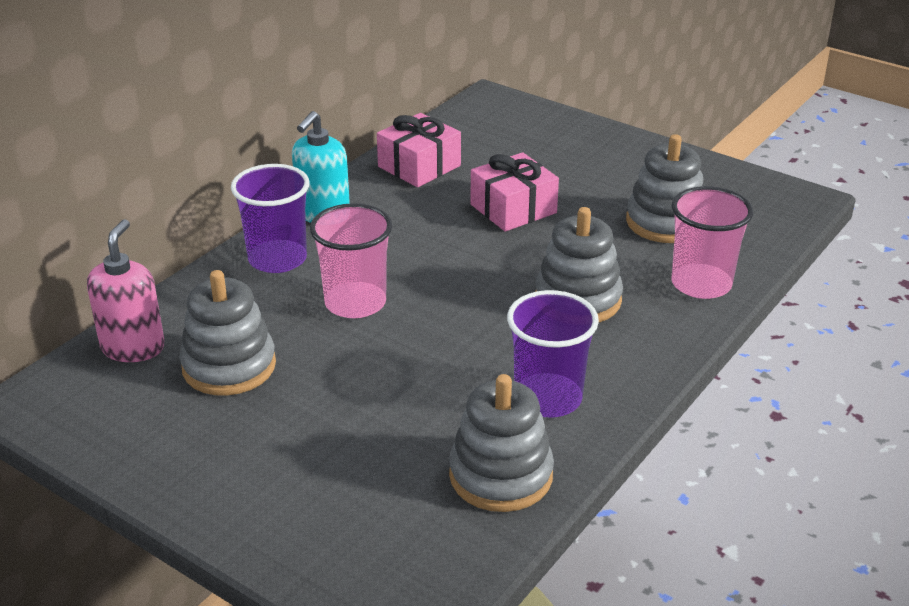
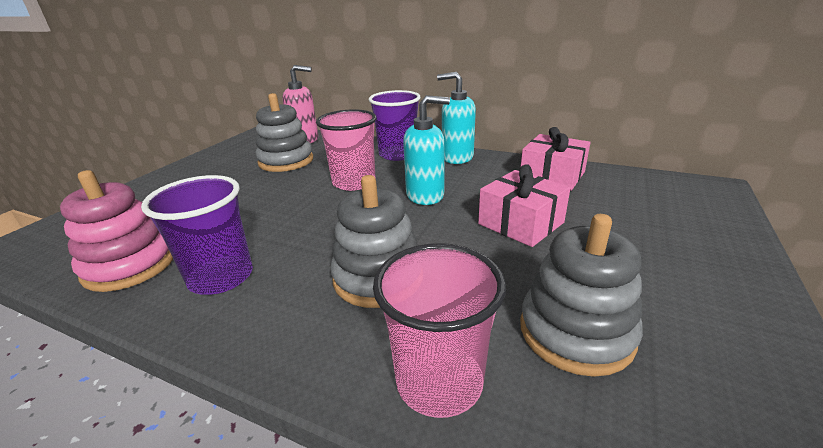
camera: 80 degrees right, 5 degrees down
grey stacking toy [449,374,554,512] -> pink stacking toy [60,170,173,292]
none -> turquoise soap dispenser [403,95,450,205]

